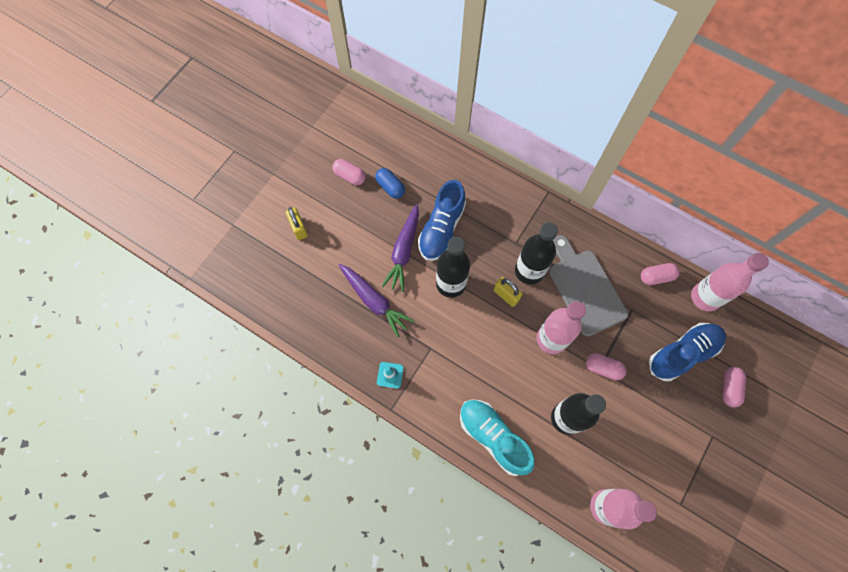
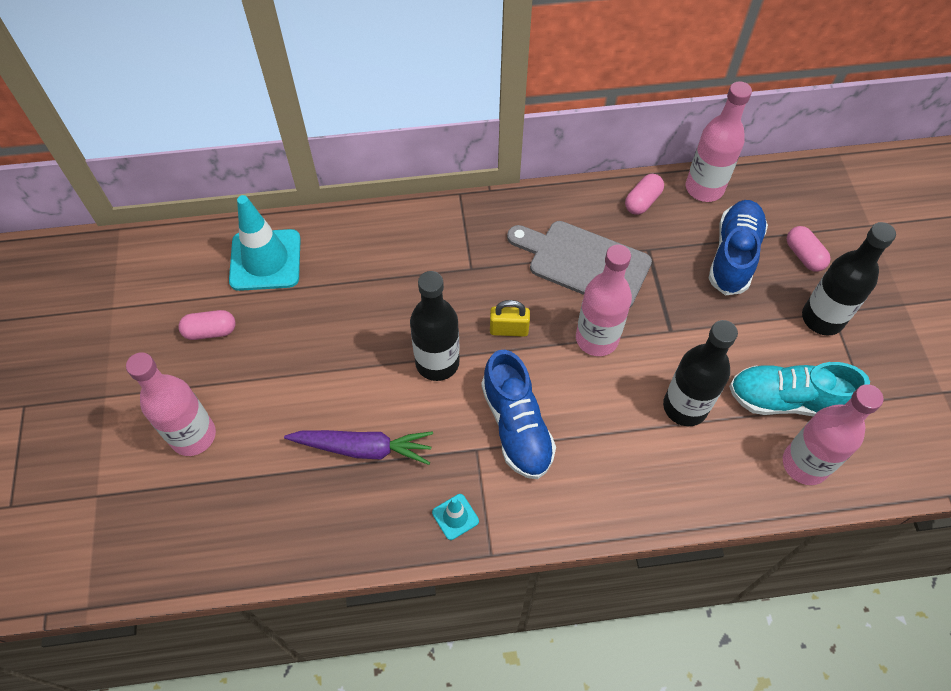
camera: 40 degrees left, 10 degrees down
yellow padlock [286,207,308,240] -> pink bottle [126,352,216,456]
blue capsule [375,168,405,199] -> none
purple carrot [381,204,419,292] -> none
blue shoe [418,180,466,261] -> blue shoe moved to [481,350,556,479]
turquoise shoe [460,399,535,476] -> turquoise shoe moved to [729,362,870,416]
black bottle [515,222,558,285] -> black bottle moved to [802,222,896,336]
pink capsule [586,353,626,380] -> none
none -> turquoise traffic cone [229,195,301,291]

